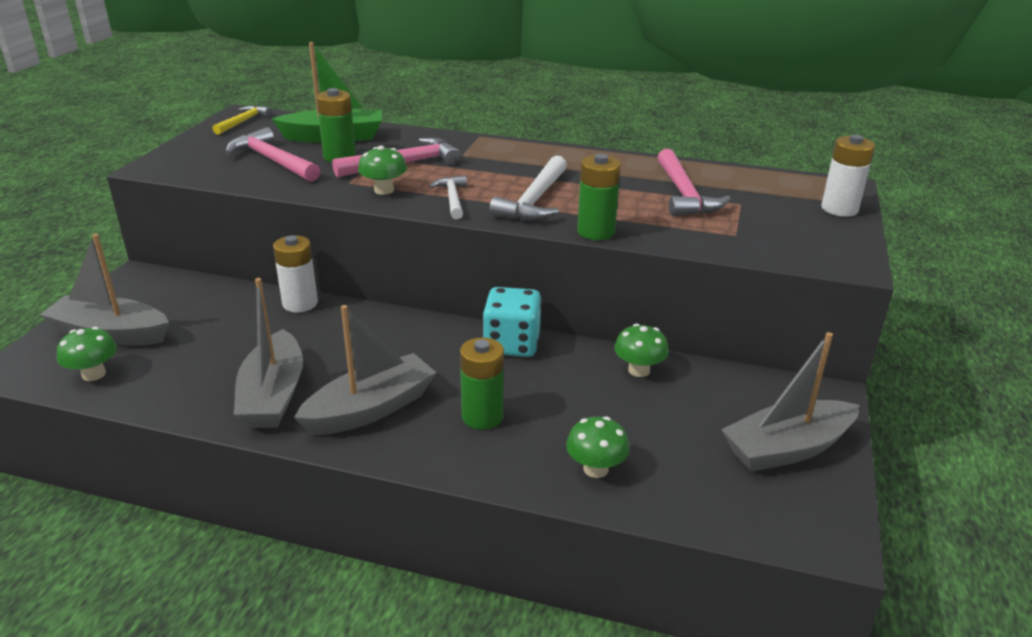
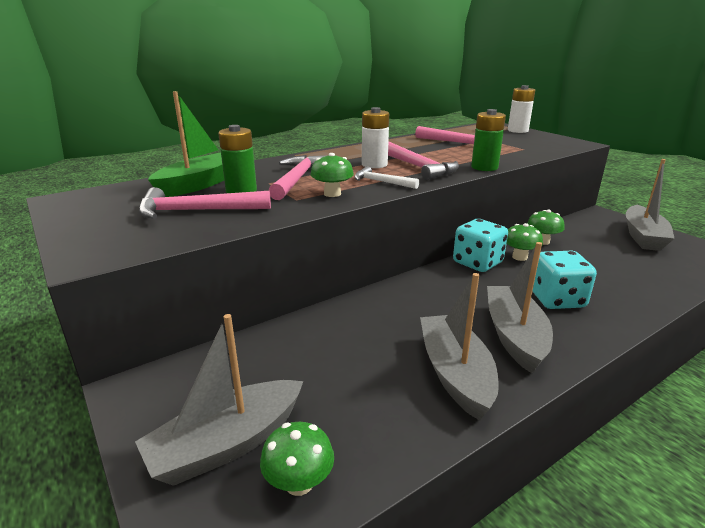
camera: 50 degrees left, 5 degrees down
yellow hammer [212,105,271,135] -> none
grey boat [234,278,303,428] -> grey boat turned 135 degrees counterclockwise [420,273,498,421]
white battery [273,235,318,312] -> white battery moved to [362,107,389,168]
green battery [460,337,504,429] -> turquoise dice [532,251,597,309]
white hammer [489,156,567,221] -> pink hammer [388,142,459,180]
green mushroom [566,416,630,478] -> green mushroom moved to [507,223,543,261]

